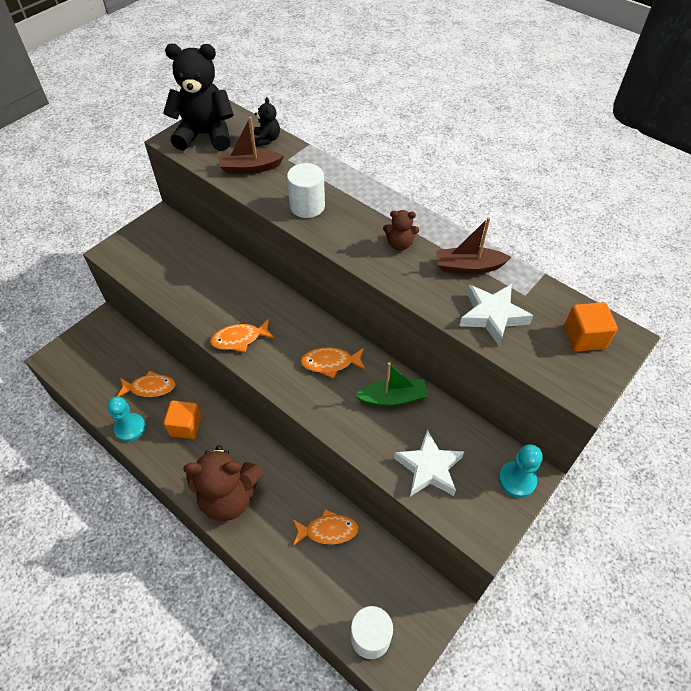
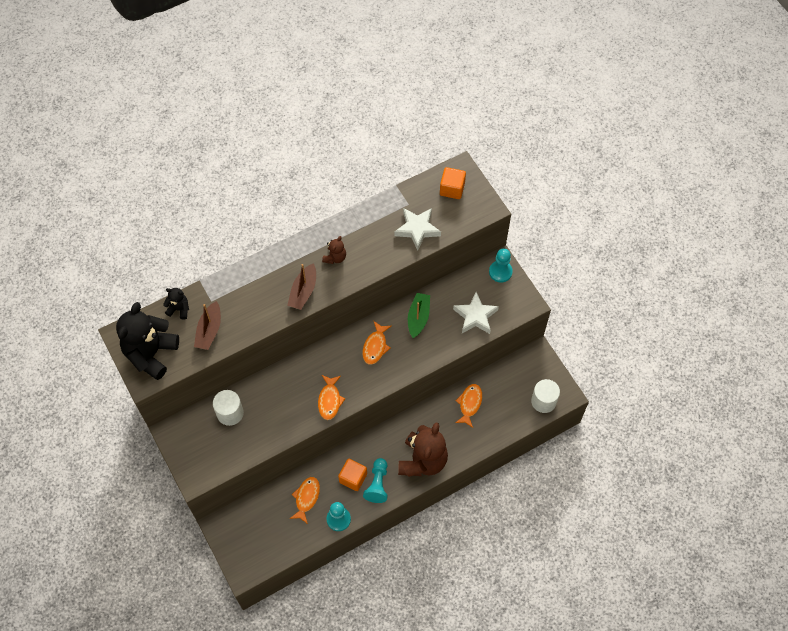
camera: 70 degrees left, 10 degrees up
white cylinder [287,163,325,218] -> white cylinder moved to [213,390,244,426]
brown boat [436,217,512,274] -> brown boat moved to [287,263,316,310]
none -> turquoise pawn [363,458,388,503]

